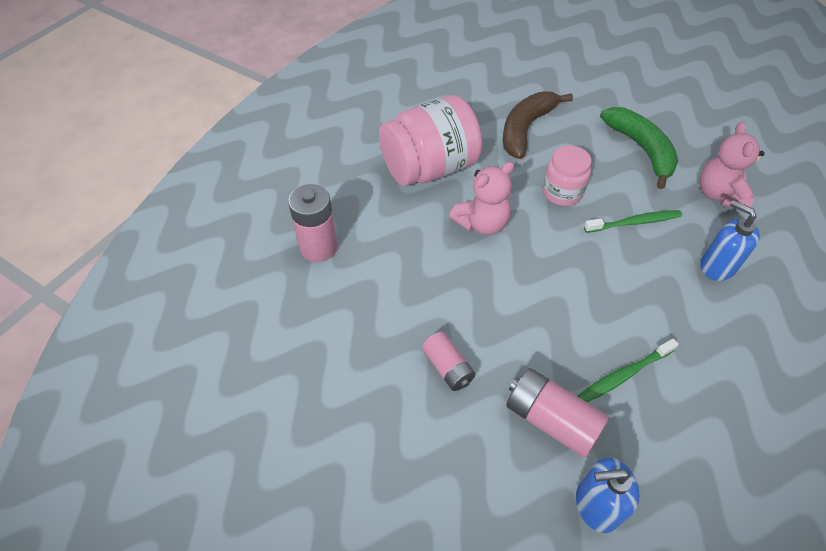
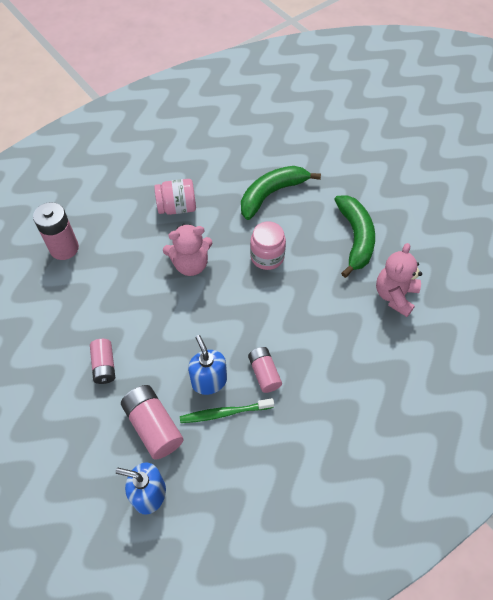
camera: 20 degrees right, 5 degrees up
pink jar [379,95,482,186] -> pink jar [154,179,196,215], size x0.57
brown banana [503,91,573,159] -> green banana [241,166,321,220]
green toothbrush [584,210,682,233] -> none
blue soap dispenser [700,200,760,281] -> blue soap dispenser moved to [188,335,227,395]
none -> pink battery [248,347,282,393]

